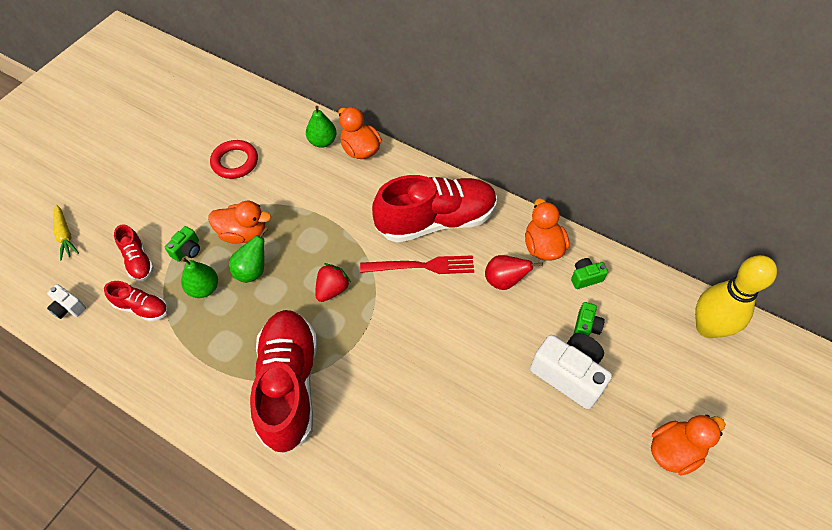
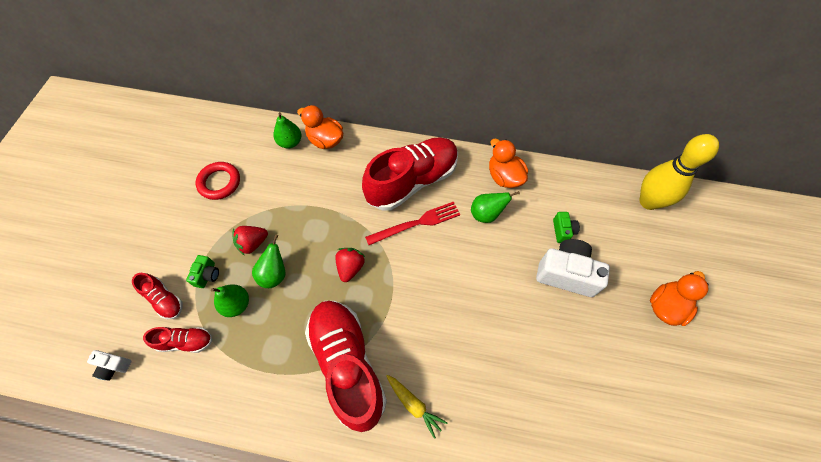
camera: 20 degrees left, 5 degrees up
yellow carrot [53,204,79,260] -> yellow carrot moved to [387,375,448,439]
orange duck [208,201,271,244] -> red strawberry [233,226,268,256]
red pear [485,255,543,290] -> green pear [471,191,520,223]
green camera [571,258,608,289] -> none

